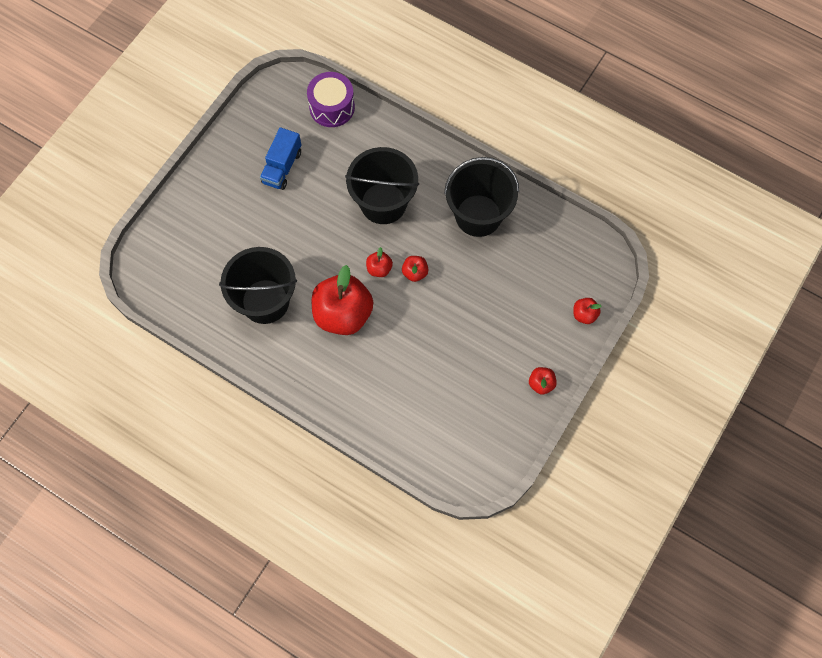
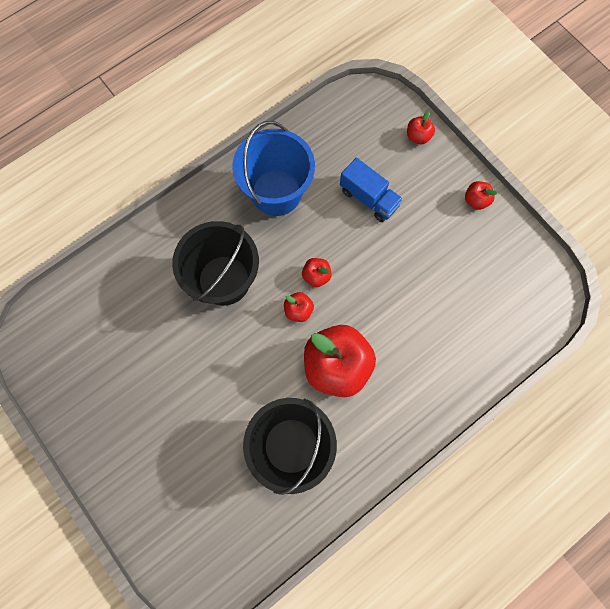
camera: 70 degrees left, 5 degrees up
blue truck [260,127,301,190] -> blue truck moved to [340,158,403,222]
purple drum [307,72,355,127] -> none
black bucket [444,157,519,237] -> blue bucket [232,121,315,216]

